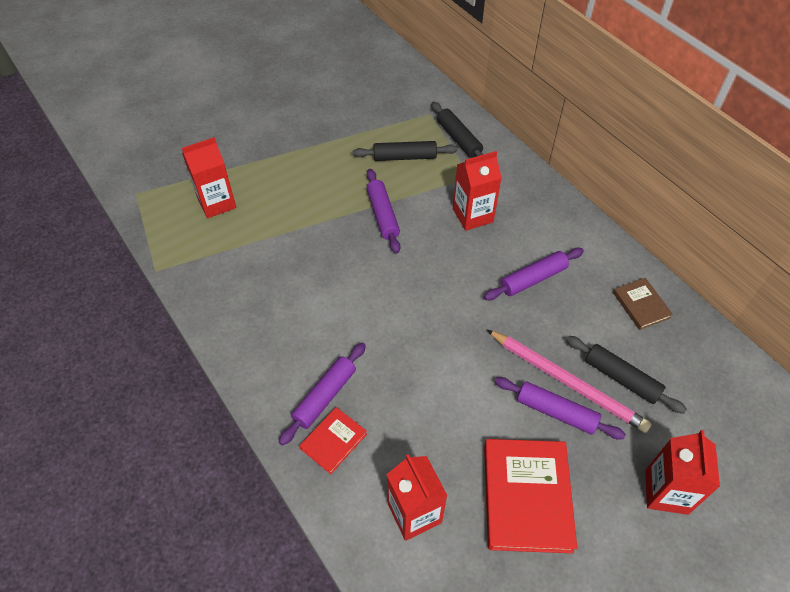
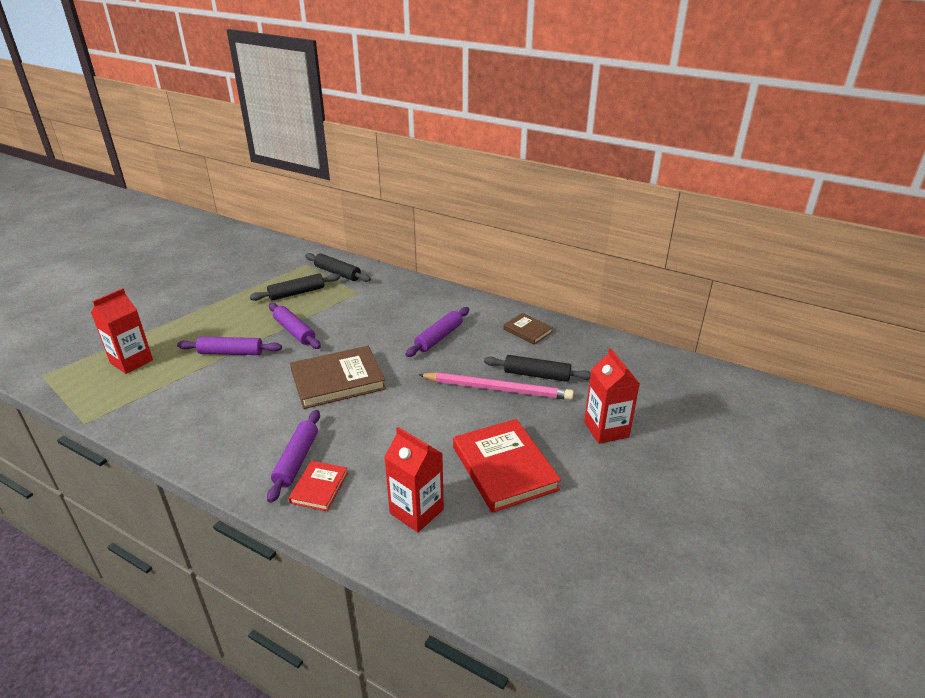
camera: 25 degrees left, 20 degrees down
red carton [453,151,502,231] -> none
purple rolling pin [495,377,626,439] -> purple rolling pin moved to [177,337,282,355]
none -> brown book [290,346,386,409]

